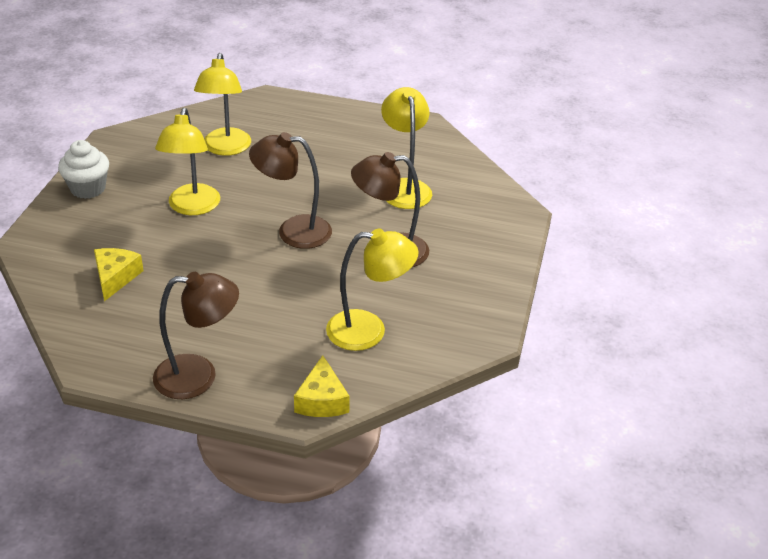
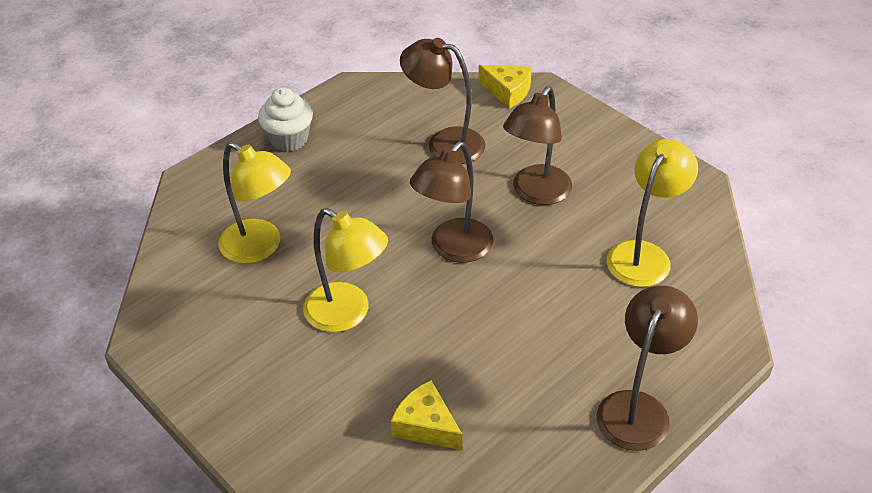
camera: 55 degrees left, 5 degrees up
white cupcake [58,140,109,199] -> white cupcake moved to [258,88,313,152]
yellow cheese [294,355,350,417] -> yellow cheese moved to [478,65,532,109]
yellow lamp [381,87,432,209] -> brown lamp [400,38,485,164]

